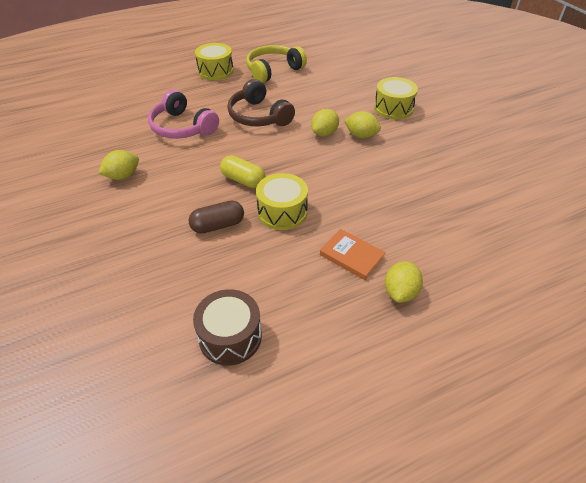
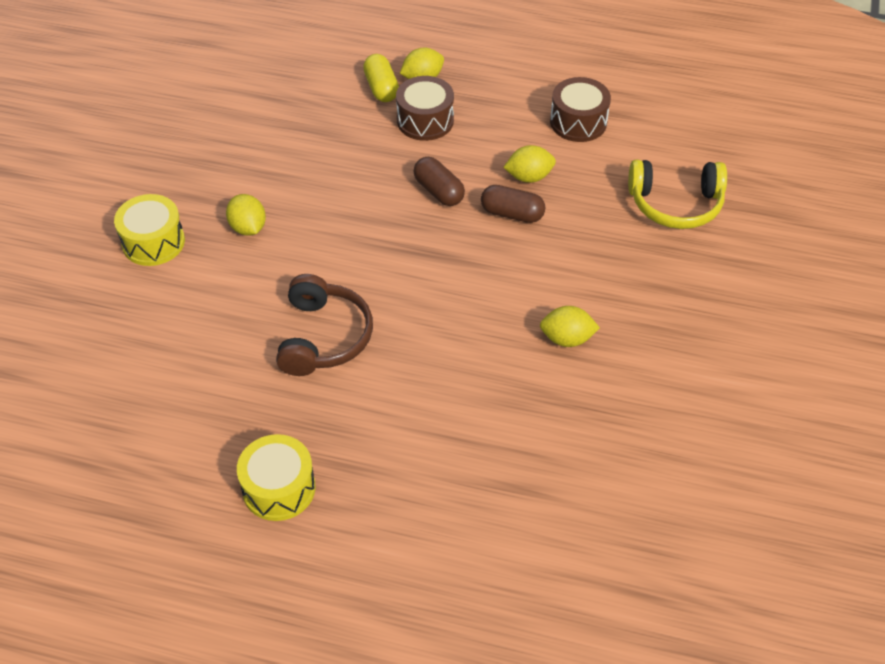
camera: 140 degrees left, 5 degrees up
pink headphones [148,90,219,139] -> none
yellow capsule [220,155,266,188] -> yellow capsule moved to [363,54,399,102]
yellow headphones [246,45,307,83] -> yellow headphones moved to [628,160,727,229]
yellow drum [256,173,308,230] -> brown capsule [413,157,465,206]
yellow lemon [311,109,339,136] -> yellow lemon moved to [503,145,556,183]
orange book [320,229,386,280] -> brown drum [396,76,454,141]

